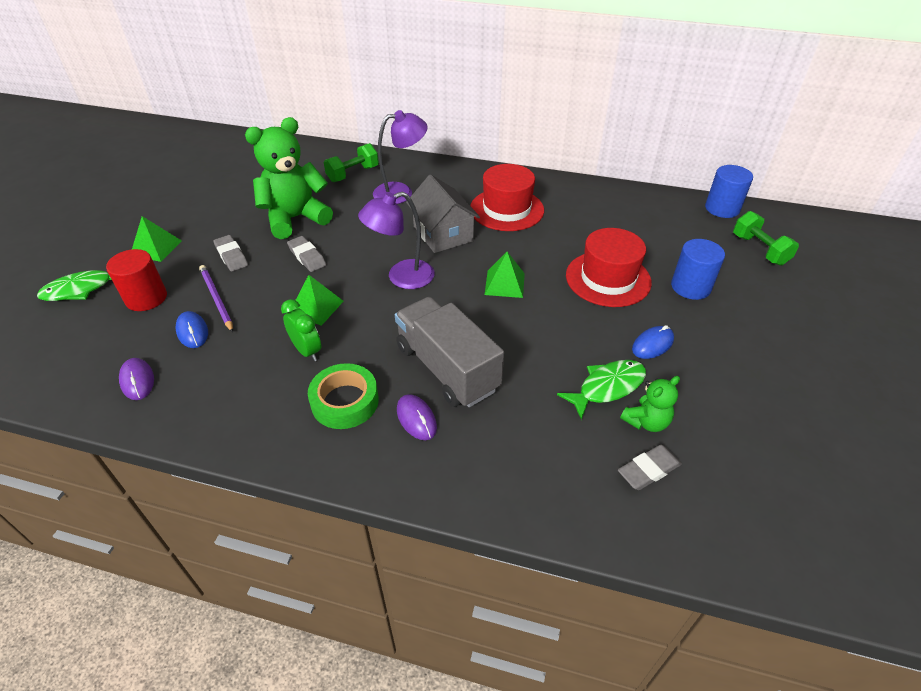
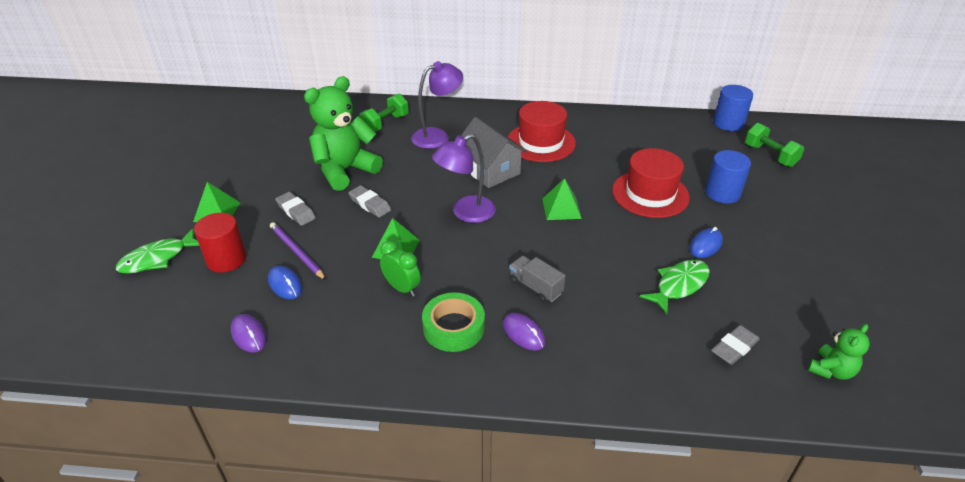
camera: 10 degrees left, 5 degrees down
grey truck [395,297,504,407] -> grey truck [509,256,565,303], size x0.51
green teddy bear [620,376,680,432] -> green teddy bear moved to [808,324,870,380]

